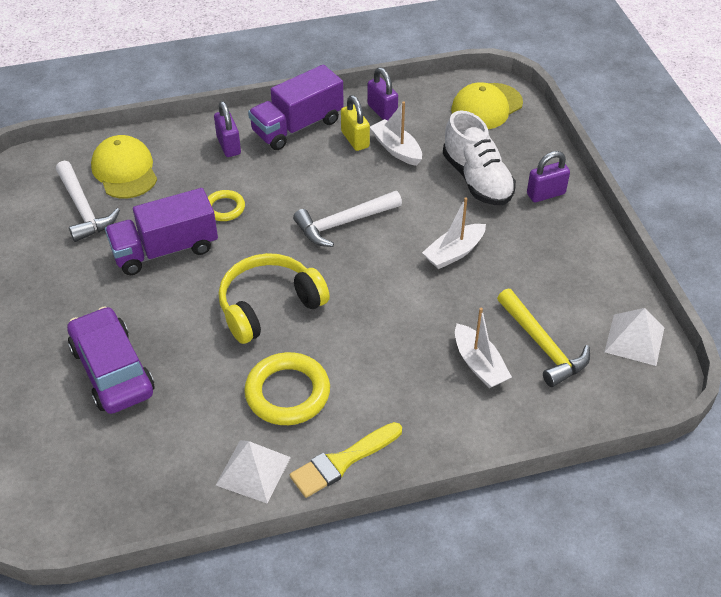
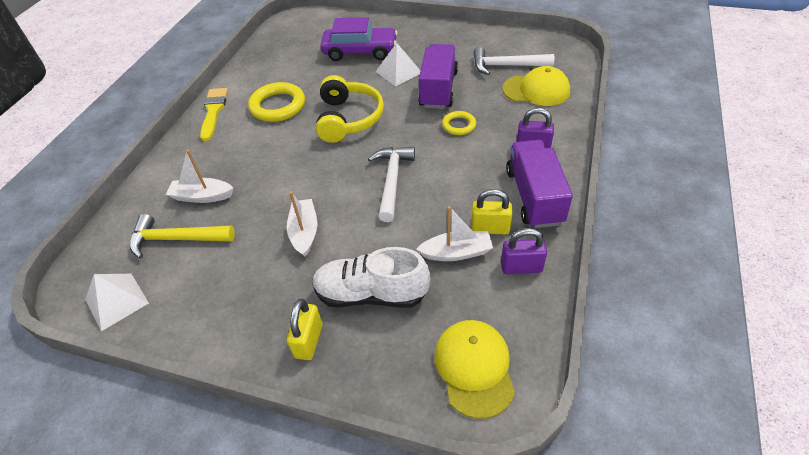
camera: 125 degrees right, 0 degrees up
white pyramid [216,440,291,504] -> white pyramid moved to [375,43,421,86]
purple padlock [527,151,570,202] -> yellow padlock [287,299,322,360]

